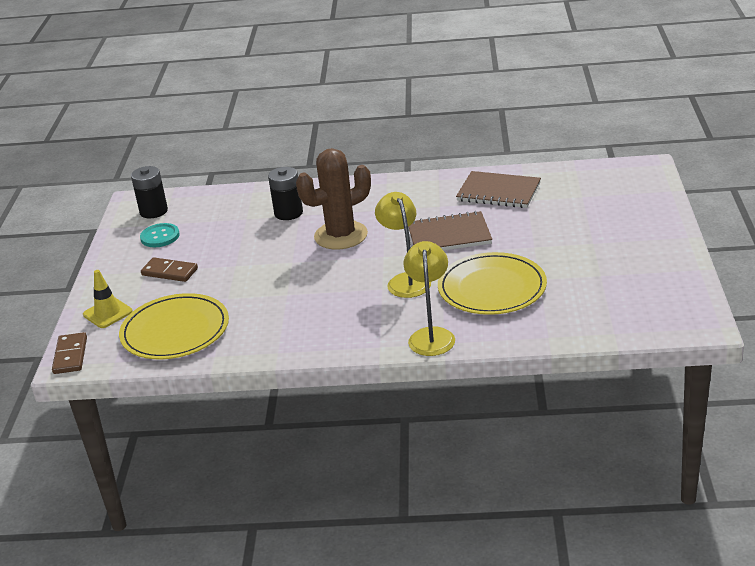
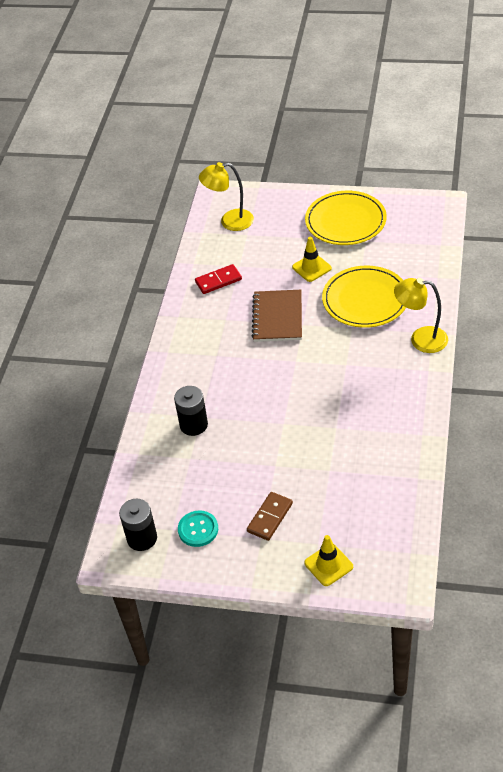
camera: 80 degrees left, 15 degrees up
brown domino [52,332,87,374] -> none
yellow plate [119,293,229,359] -> yellow plate moved to [305,191,387,245]
brown cactus [296,148,371,249] -> none
yellow lamp [375,192,431,298] -> yellow lamp moved to [199,162,254,231]
brown notebook [456,171,541,208] -> red domino [195,264,242,294]
none -> yellow traffic cone [292,237,332,282]

